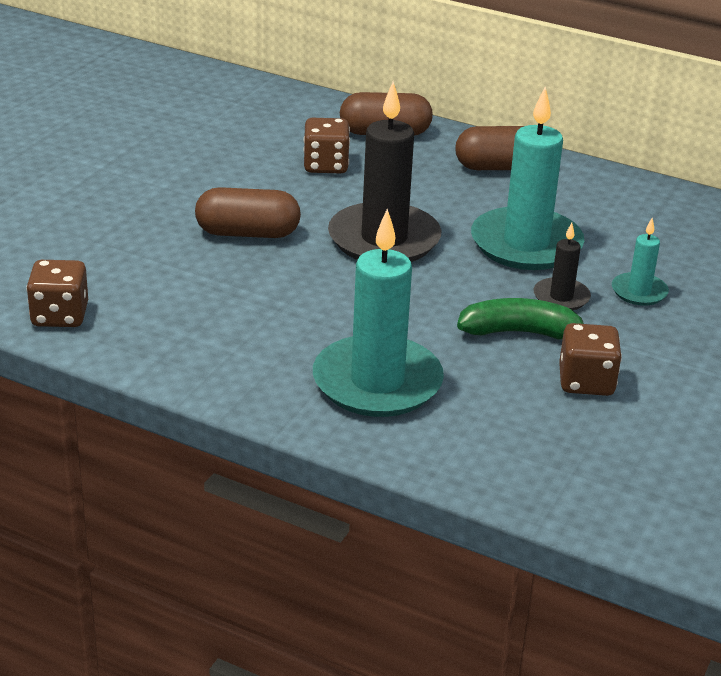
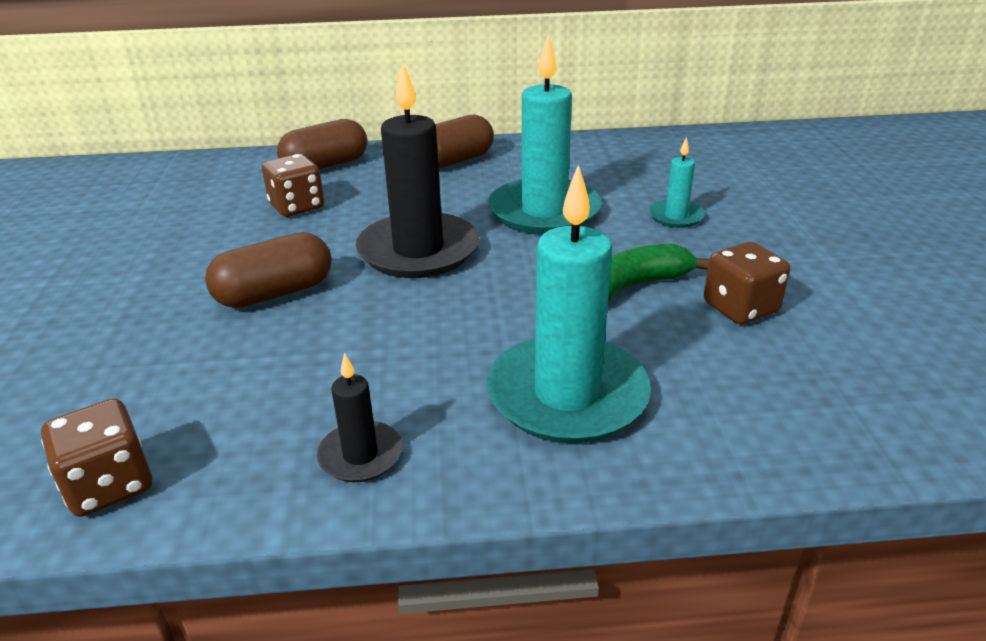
camera: 30 degrees left, 0 degrees up
black candle [534,223,591,310] -> black candle moved to [317,353,402,482]

